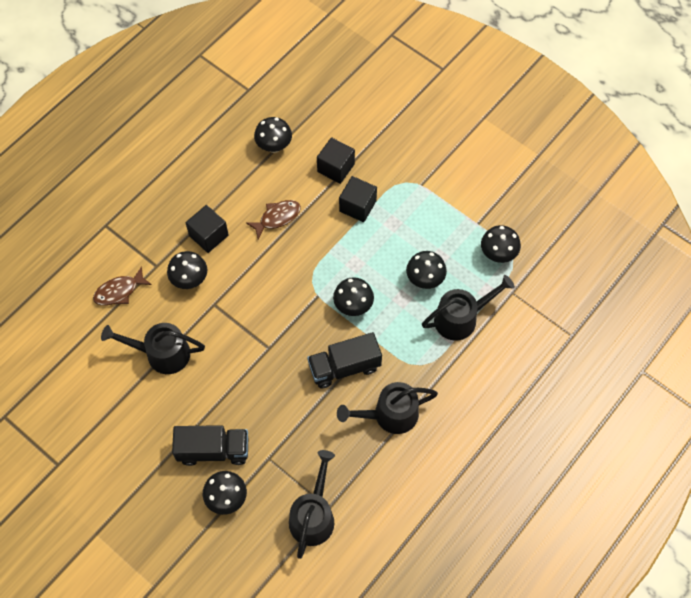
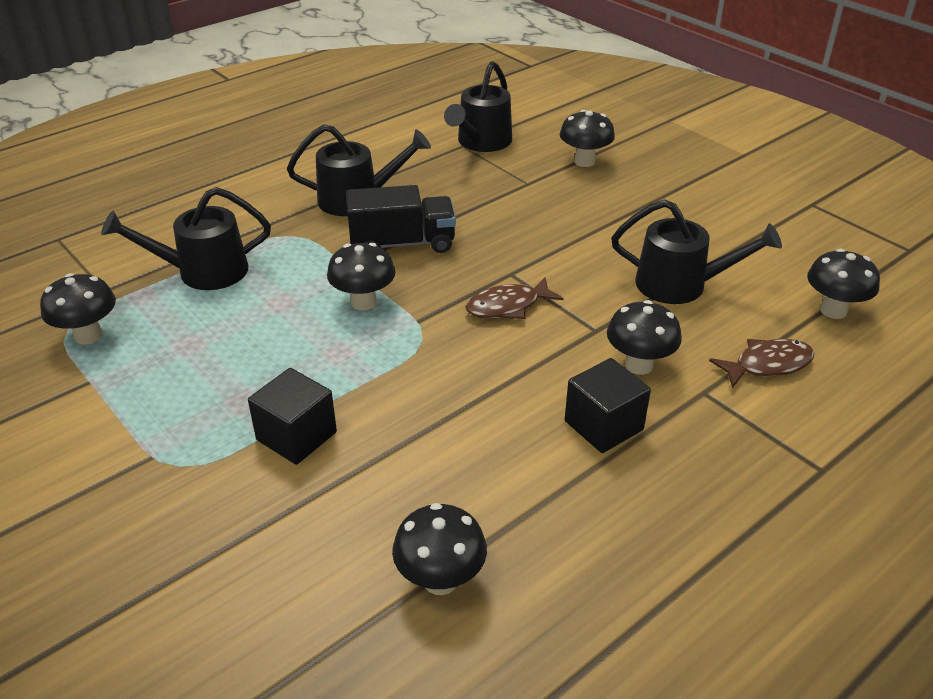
camera: 170 degrees left, 25 degrees down
black truck [172,425,248,466] -> none
brown fish [246,200,301,239] -> brown fish moved to [465,277,564,319]
black cube [317,137,355,184] -> none
black mushroom [406,251,447,289] -> black mushroom moved to [807,249,880,319]

